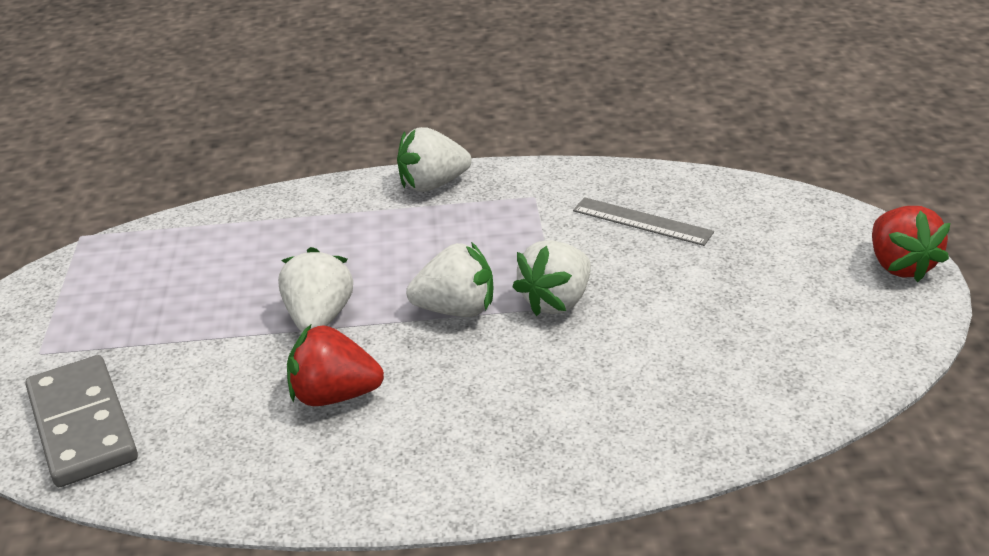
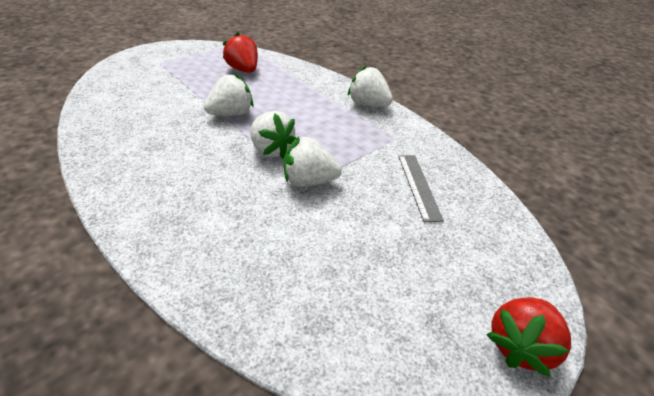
camera: 50 degrees right, 5 degrees up
grey domino [25,355,138,487] -> none
red strawberry [287,325,384,406] -> red strawberry moved to [223,32,258,73]

